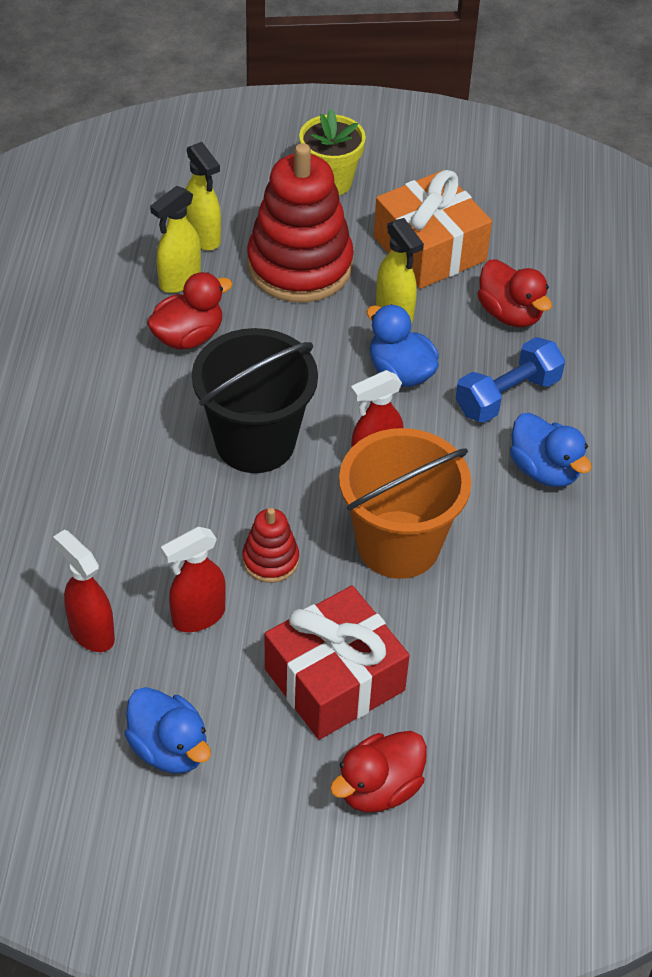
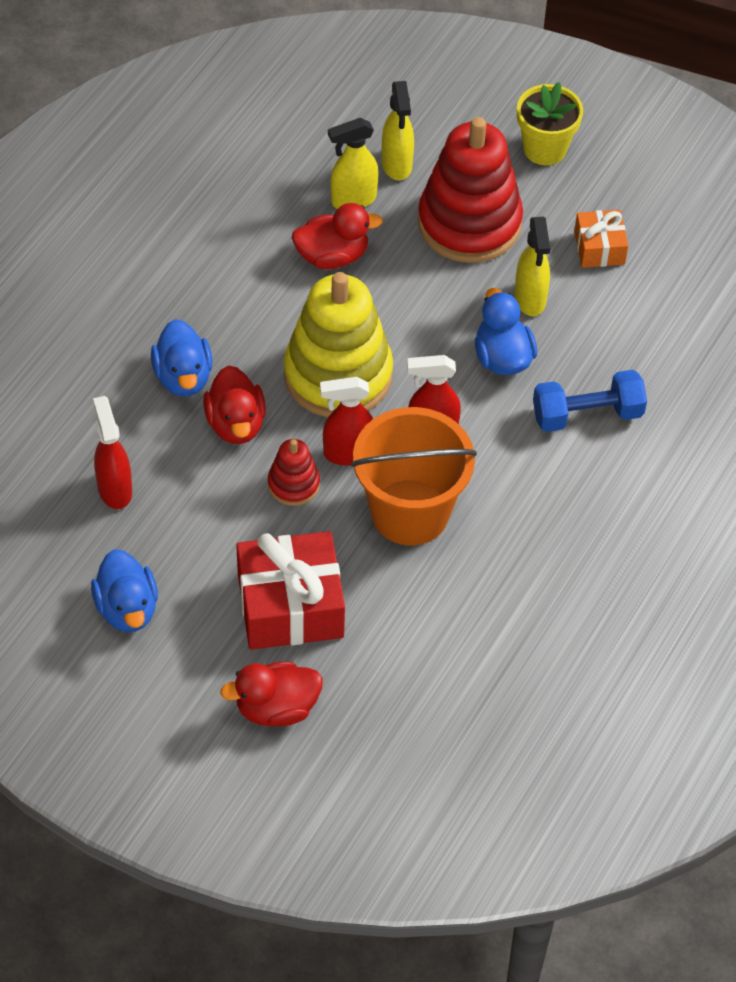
camera: 25 degrees right, 5 degrees up
red spray bottle [161,527,226,632] -> red spray bottle moved to [320,377,373,466]
black bucket [192,328,318,473] -> yellow stacking toy [284,272,393,417]
orange gift [374,170,492,289] -> orange gift [574,210,628,268], size x0.55
red duck [478,259,552,327] -> red duck moved to [203,365,266,444]
blue duck [510,413,592,487] -> blue duck moved to [151,319,213,396]

